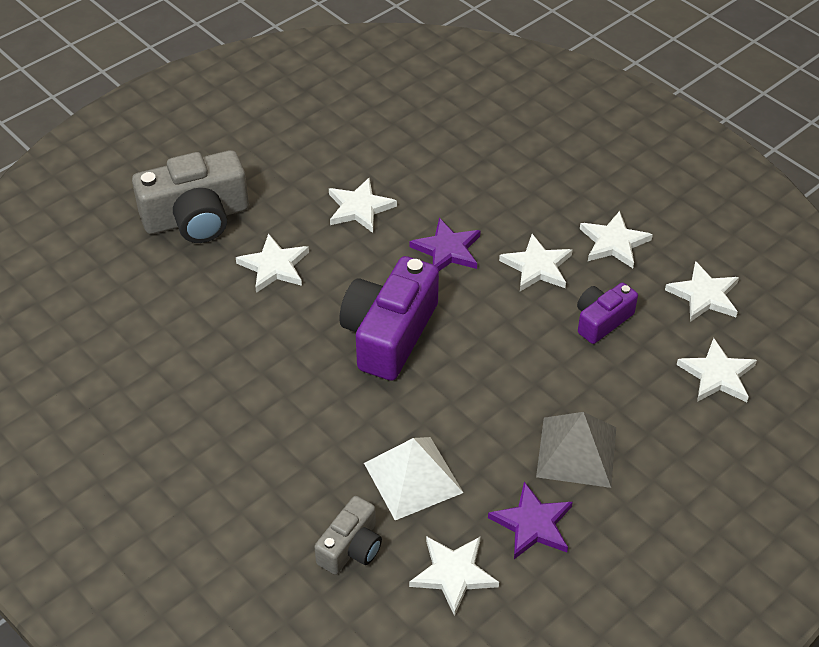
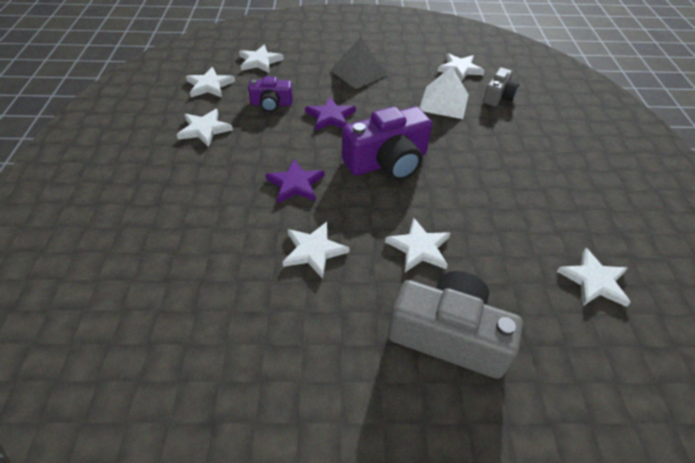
camera: 140 degrees left, 0 degrees up
grey camera [314,496,382,575] -> grey camera turned 135 degrees clockwise [483,67,519,106]
purple star [488,482,573,559] -> purple star moved to [305,97,356,130]
white star [499,234,572,291] -> white star moved to [557,248,631,307]

